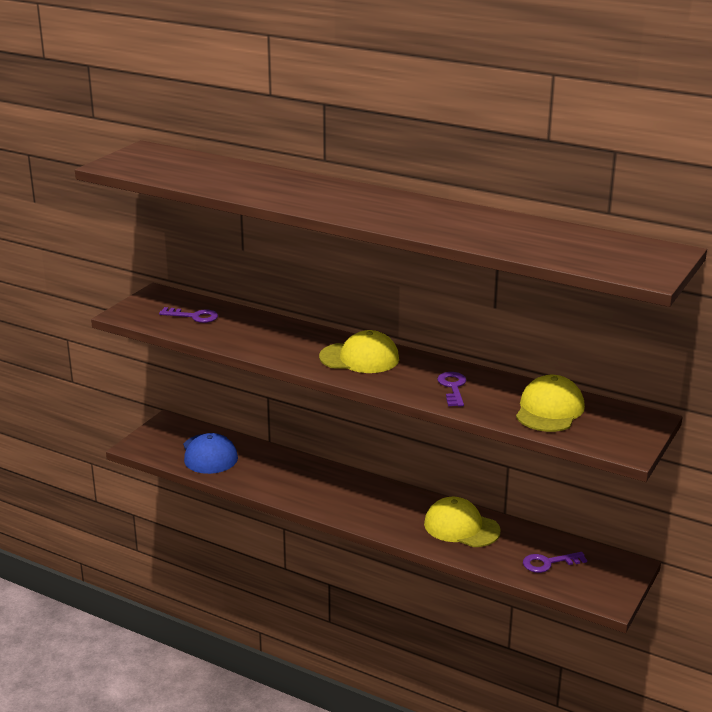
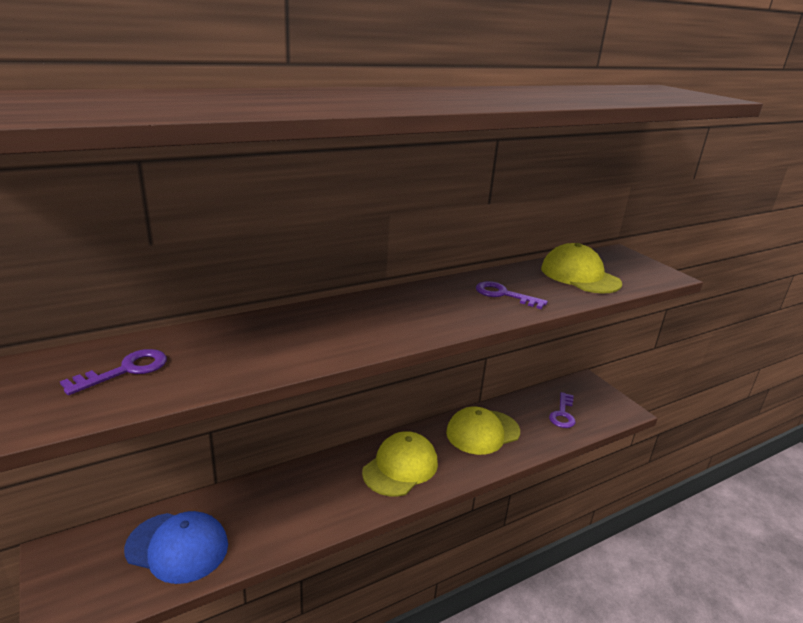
camera: 60 degrees left, 0 degrees up
yellow cap [319,330,399,373] -> yellow cap moved to [362,431,438,497]

